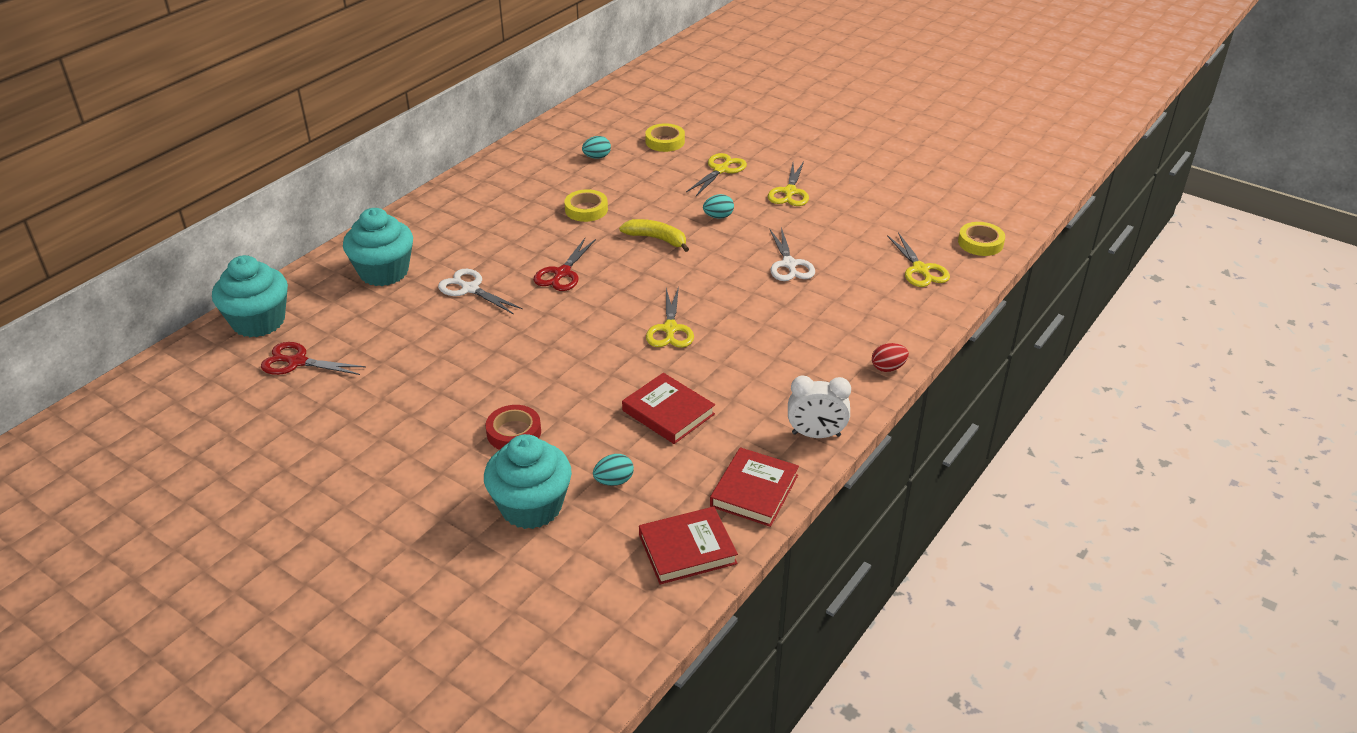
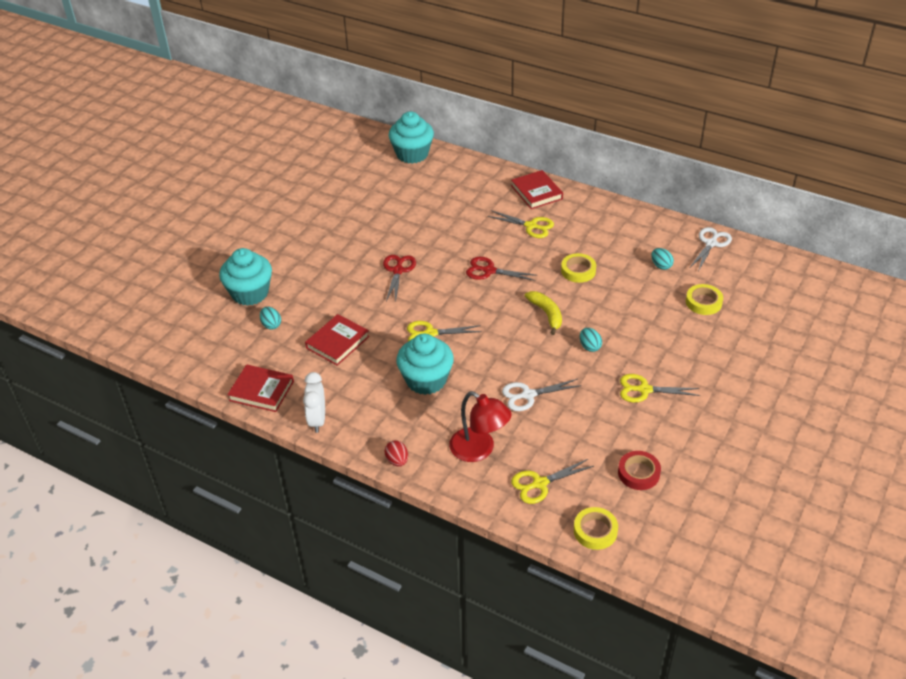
camera: 85 degrees right, 5 degrees up
red scissors [261,342,366,375] -> red scissors moved to [383,255,416,303]
turquoise cupcake [343,208,413,286] -> turquoise cupcake moved to [396,334,454,395]
white scissors [438,269,523,314] -> white scissors moved to [690,227,732,271]
red tape [486,405,541,450] -> red tape moved to [618,451,661,490]
yellow banana [619,219,689,252] -> yellow banana turned 45 degrees counterclockwise [525,291,562,335]
red book [639,507,738,584] -> red book moved to [511,170,563,209]
yellow scissors [686,153,747,196] -> yellow scissors moved to [487,210,554,238]
none -> red lamp [449,391,512,462]

